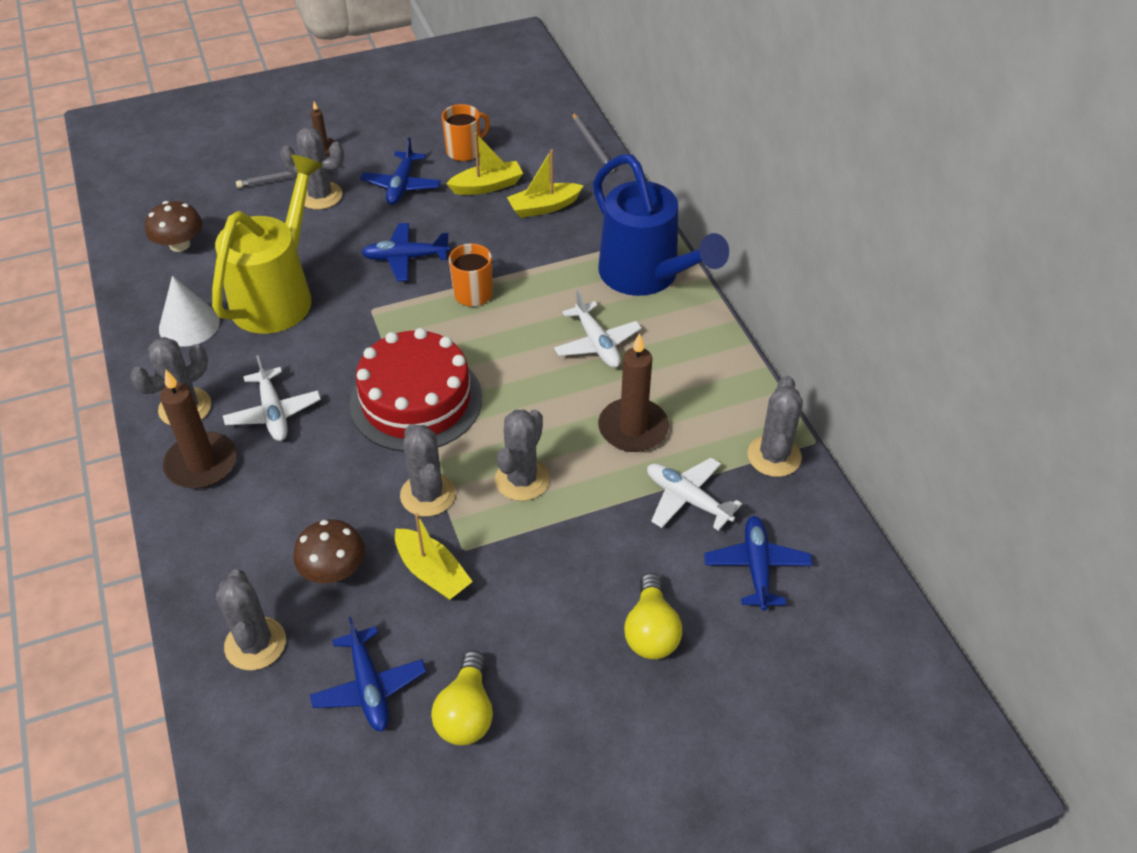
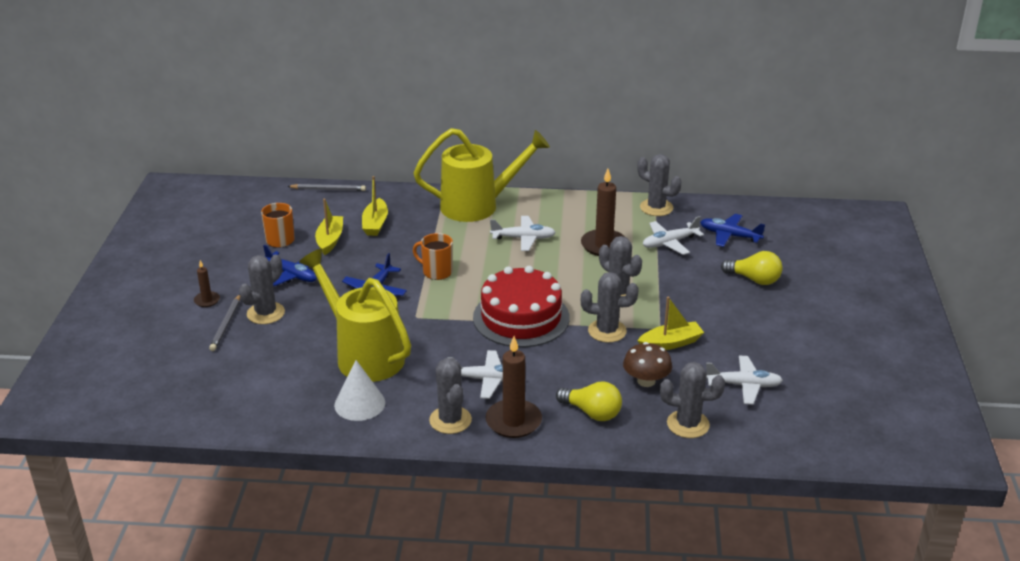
camera: 65 degrees left, 15 degrees down
brown mushroom [145,201,202,252] -> none
blue plane [310,617,426,731] -> white plane [706,356,783,405]
yellow light bulb [431,651,493,745] -> yellow light bulb moved to [556,381,622,421]
blue watering can [593,154,729,296] -> yellow watering can [414,128,550,222]

